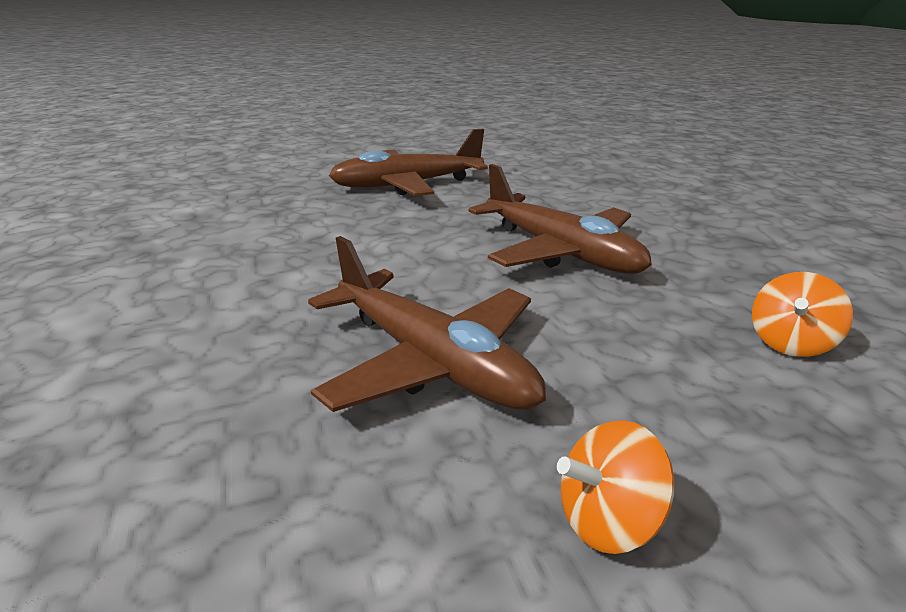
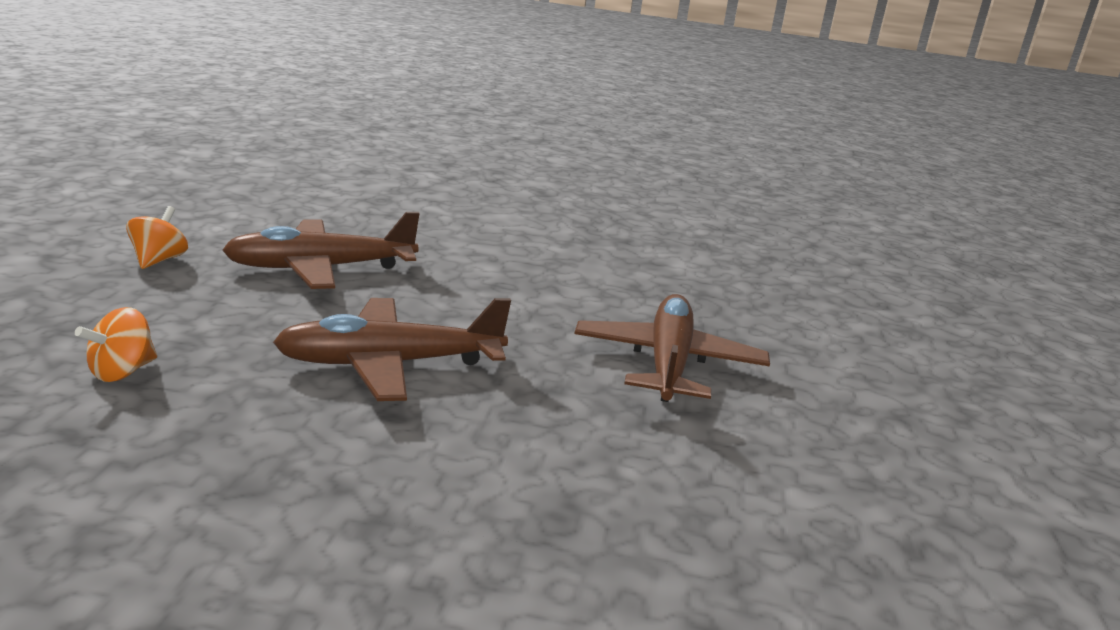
camera: 115 degrees right, 5 degrees down
orange spinning top [752,272,853,357] -> orange spinning top turned 120 degrees counterclockwise [75,307,157,382]

